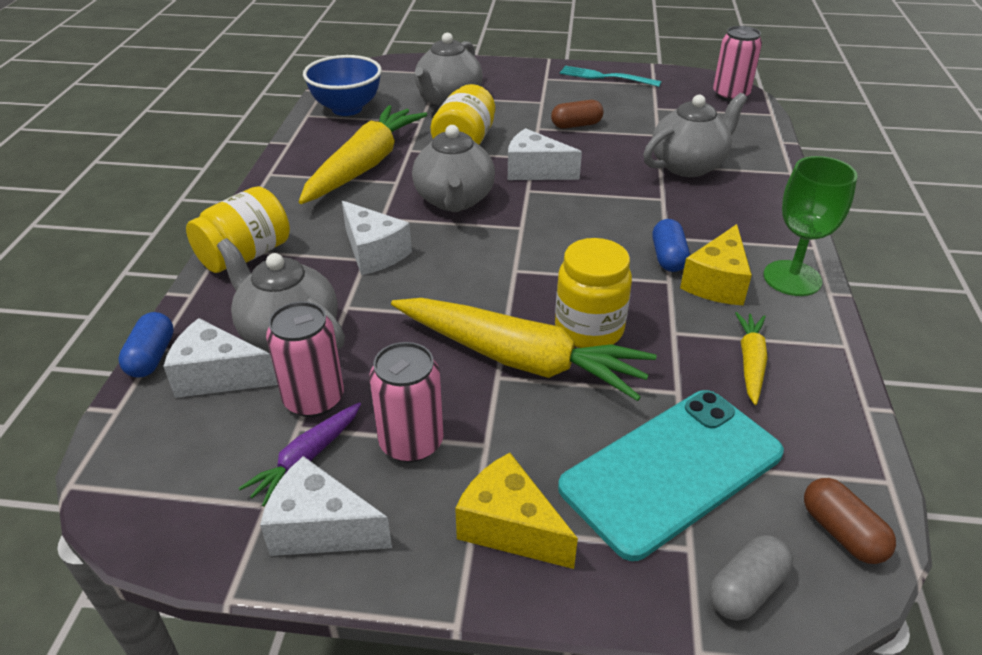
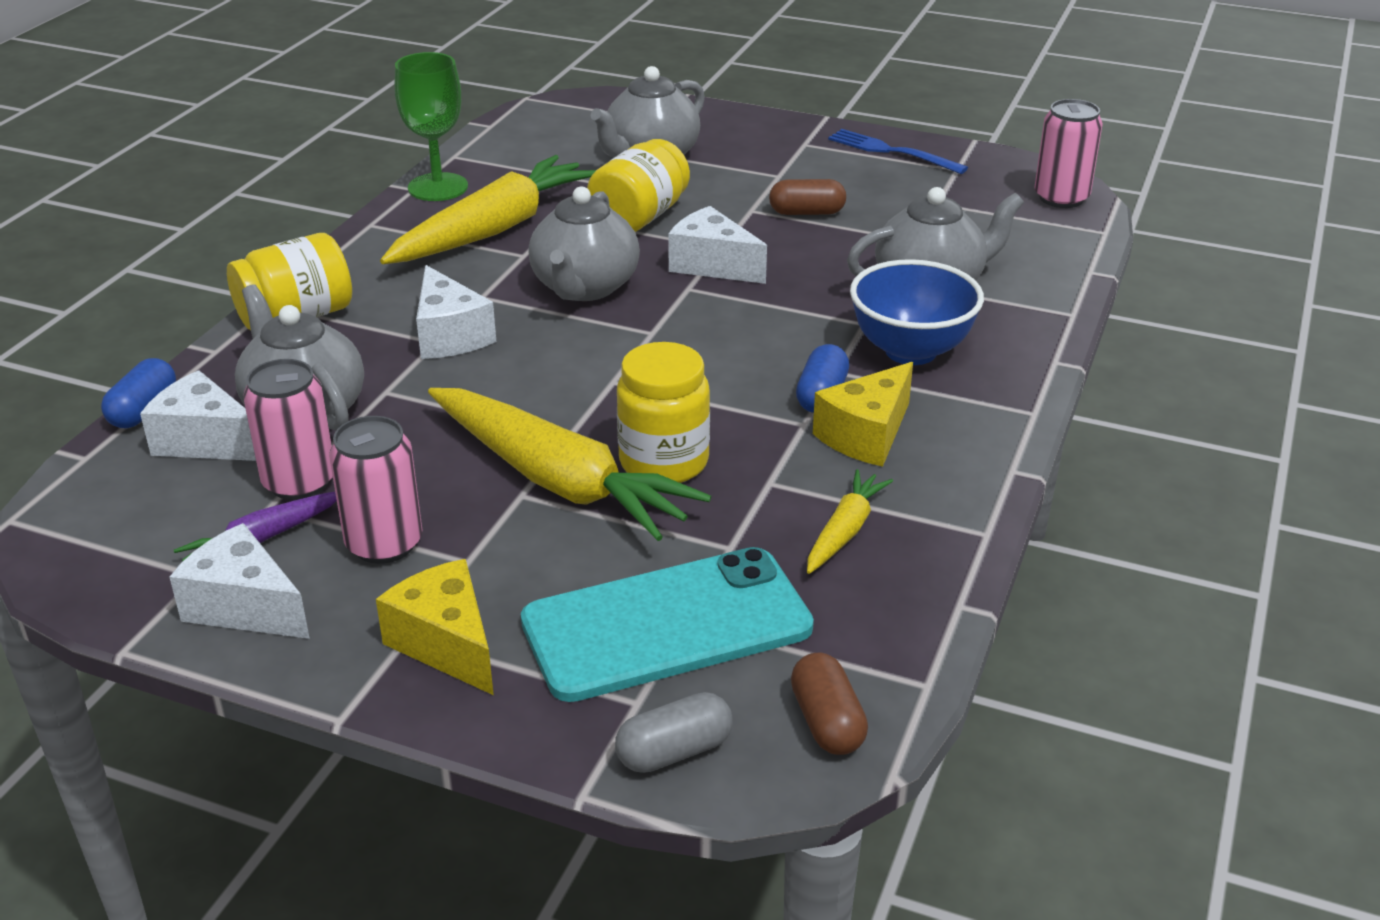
camera: 15 degrees right, 5 degrees down
blue bowl [303,55,382,116] -> blue bowl moved to [850,259,984,365]
turquoise fork [560,66,662,87] -> blue fork [828,129,968,174]
green goblet [763,156,857,296] -> green goblet moved to [394,52,468,201]

